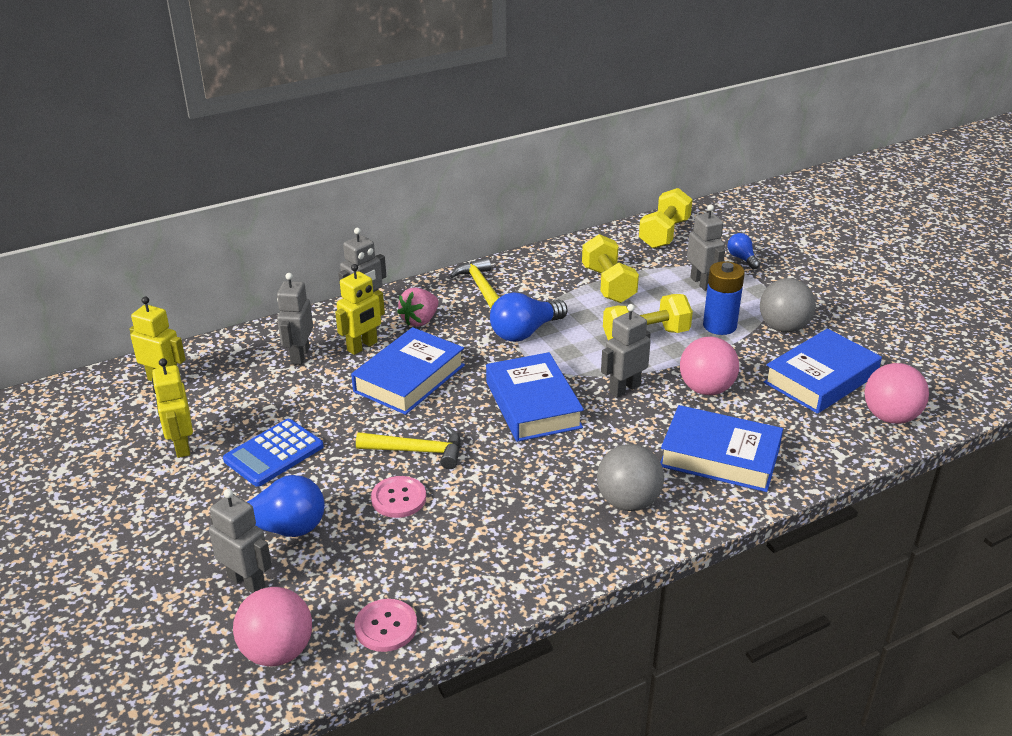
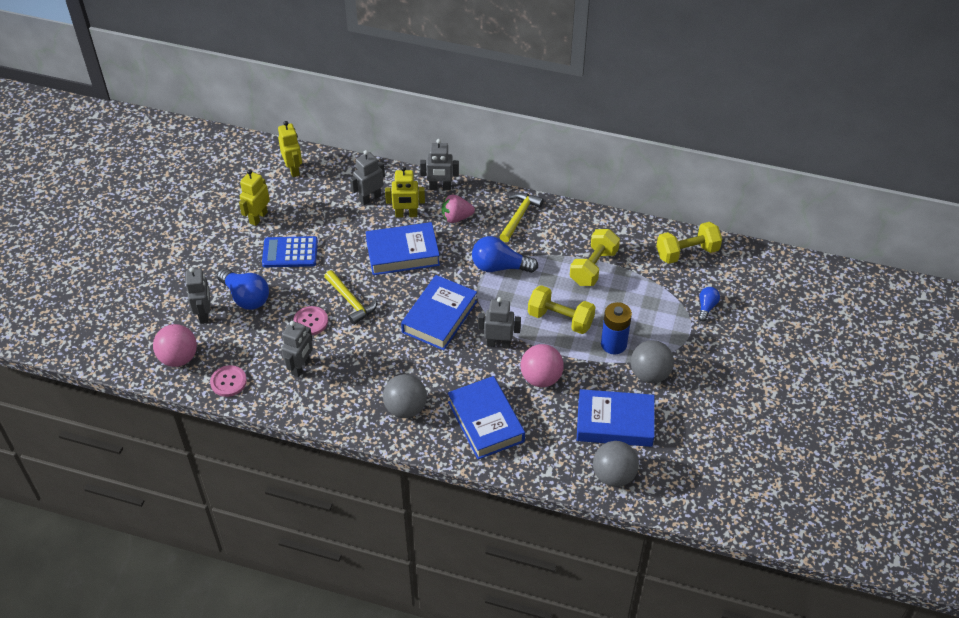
camera: 45 degrees right, 15 degrees up
grey robot [687,204,725,291] -> grey robot moved to [281,321,313,377]
pink ball [865,363,929,424] -> grey ball [593,441,639,487]

